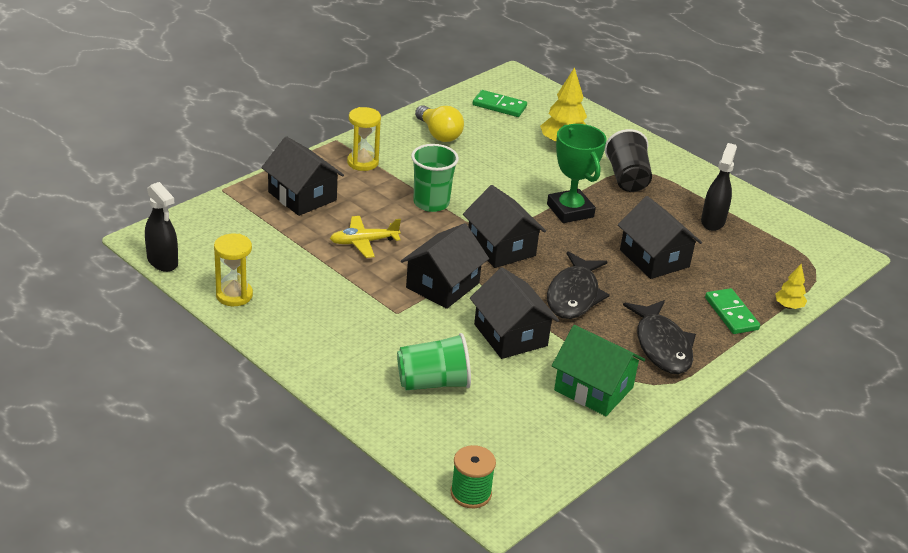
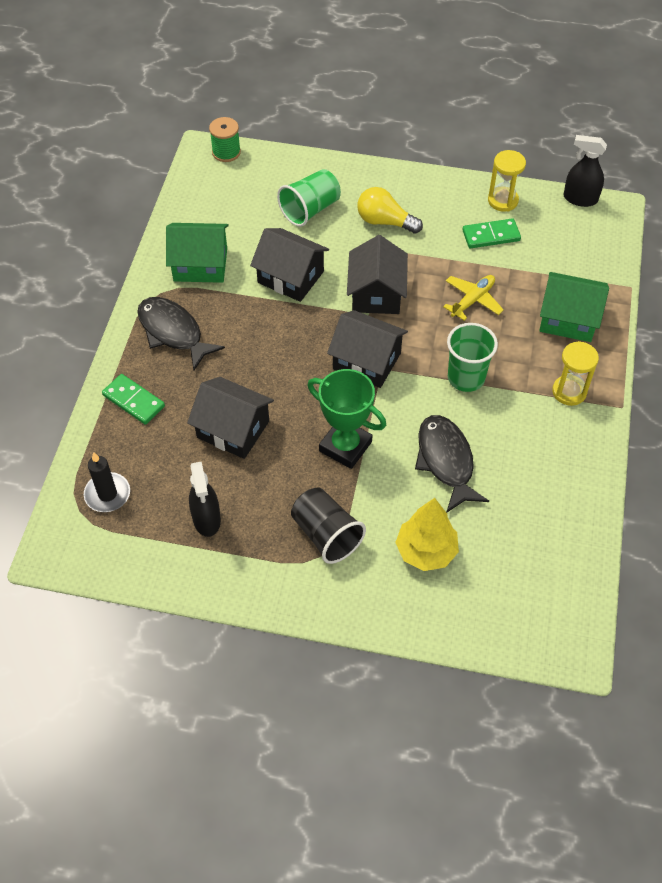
camera: 150 degrees right, 20 degrees up
black house [261,136,344,216] -> green house [539,272,609,342]
yellow light bulb [415,105,464,142] -> yellow light bulb moved to [357,187,423,234]
green domino [473,90,527,117] -> green domino moved to [462,218,521,249]
black fish [547,251,610,319] -> black fish moved to [415,415,489,513]
yellow tree [776,264,807,309] -> none
none -> black candle [84,452,130,512]

